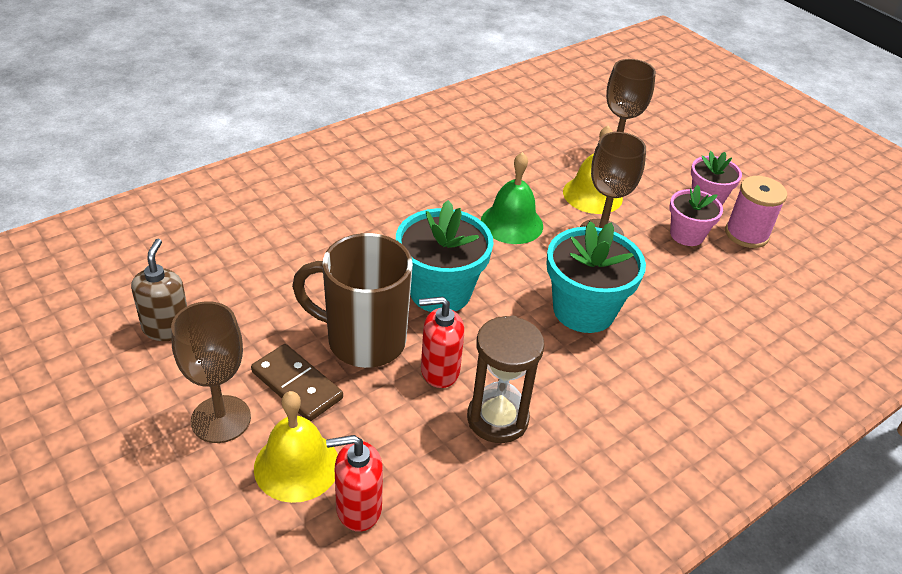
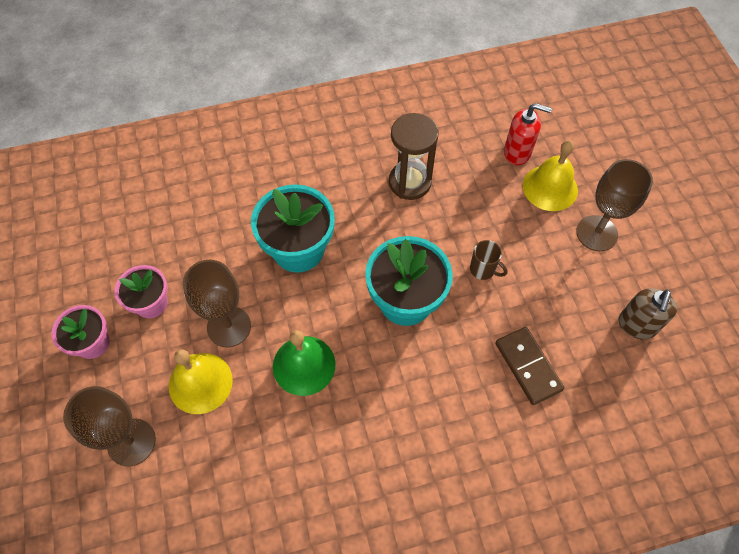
camera: 155 degrees left, 20 degrees up
brown domino [251,344,343,421] -> brown domino moved to [495,327,564,405]
brown mug [292,233,413,368] -> brown mug [470,240,507,280], size x0.41
red soap dispenser [419,296,464,388] -> none
pink spool [725,176,787,248] -> none

